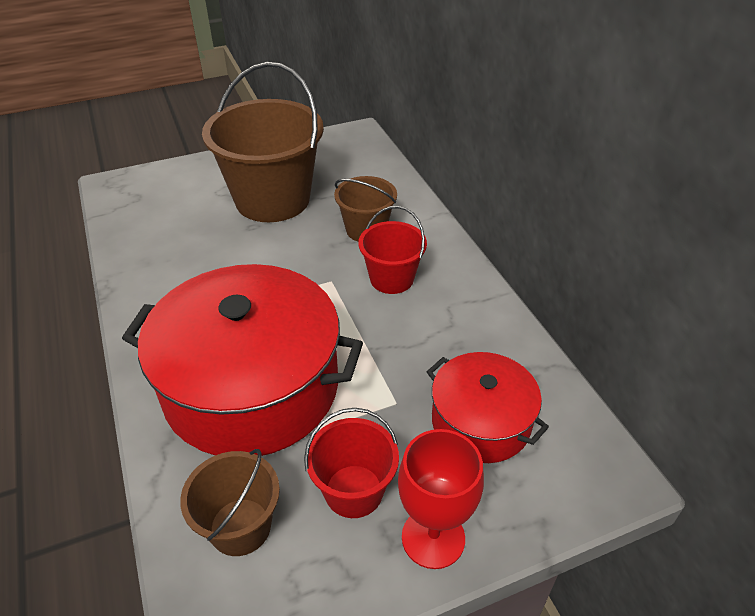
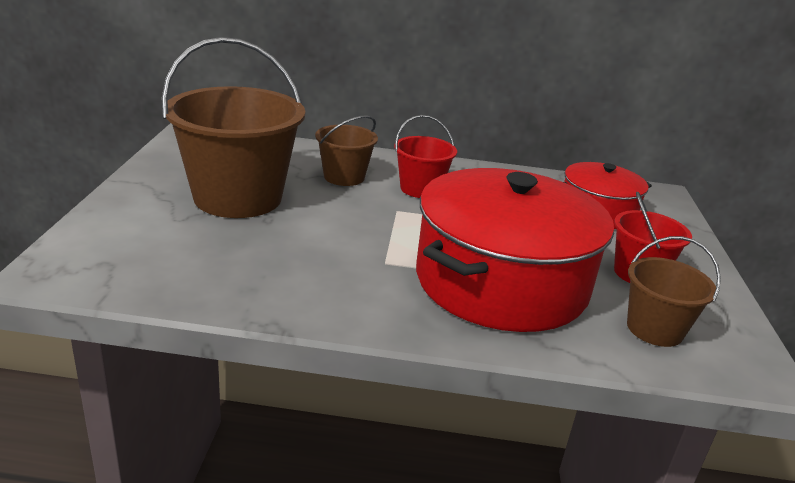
camera: 65 degrees left, 15 degrees down
red goblet [398,429,484,569] -> none

